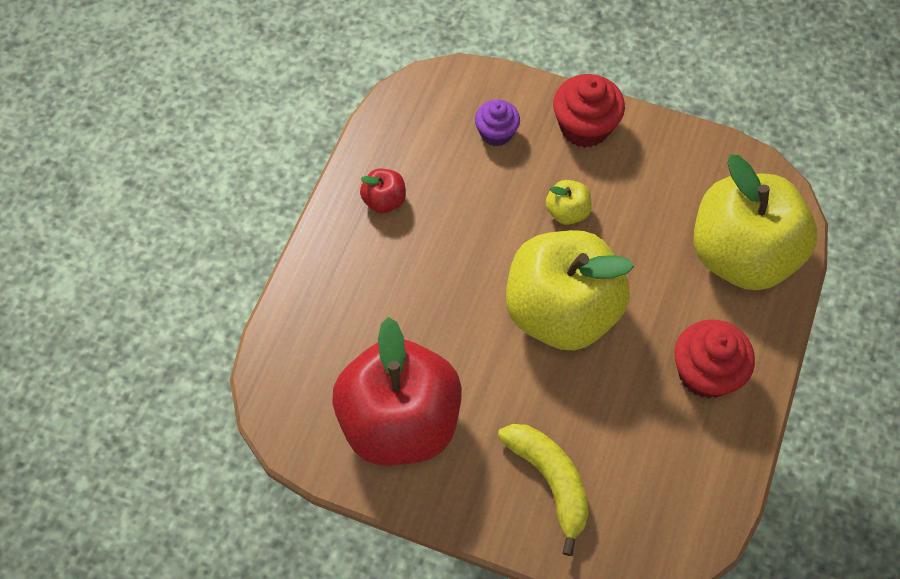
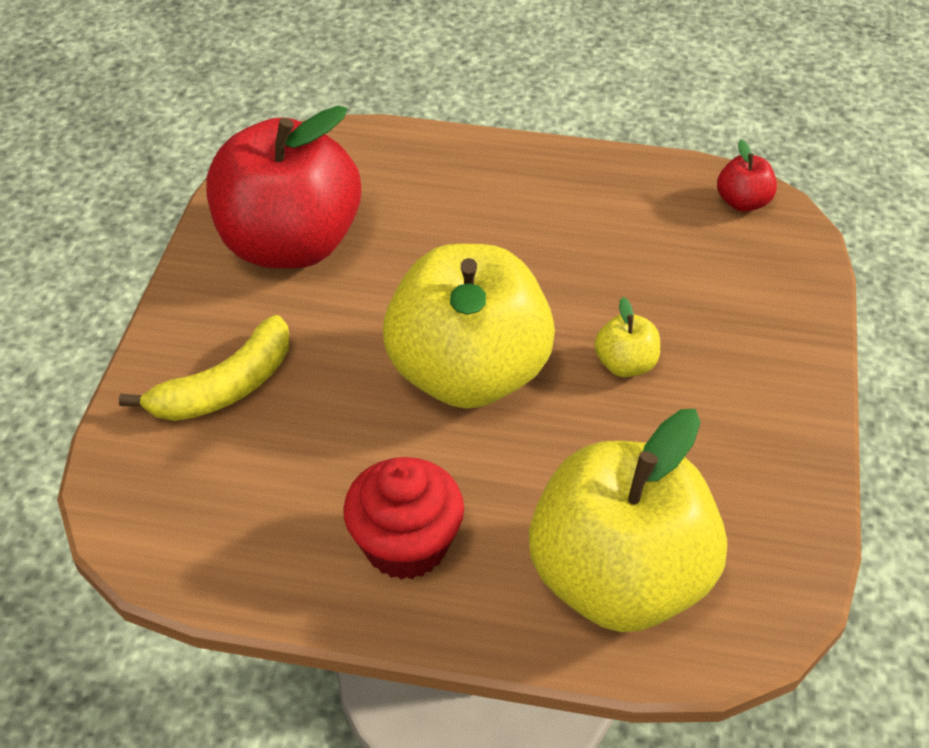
camera: 80 degrees right, 15 degrees down
red apple [360,169,406,213] -> red apple moved to [717,140,777,212]
purple cupcake [475,100,520,147] -> none
red cupcake [553,74,625,148] -> none

